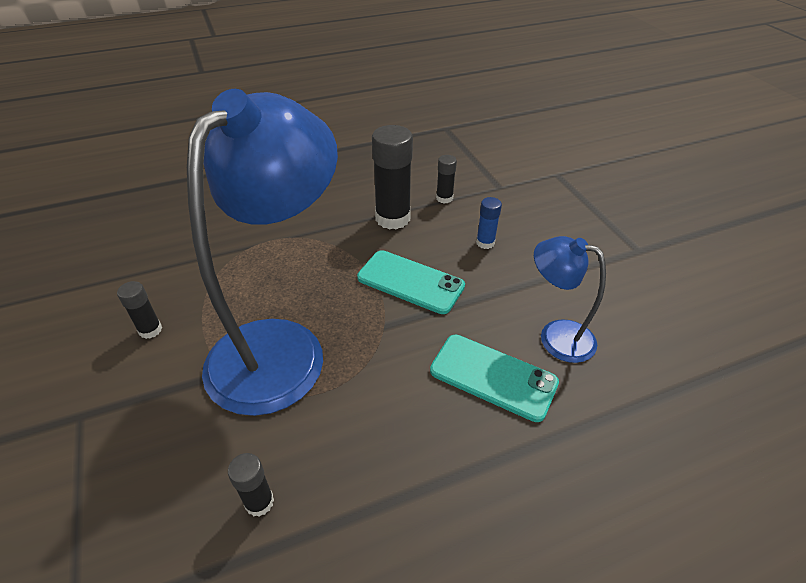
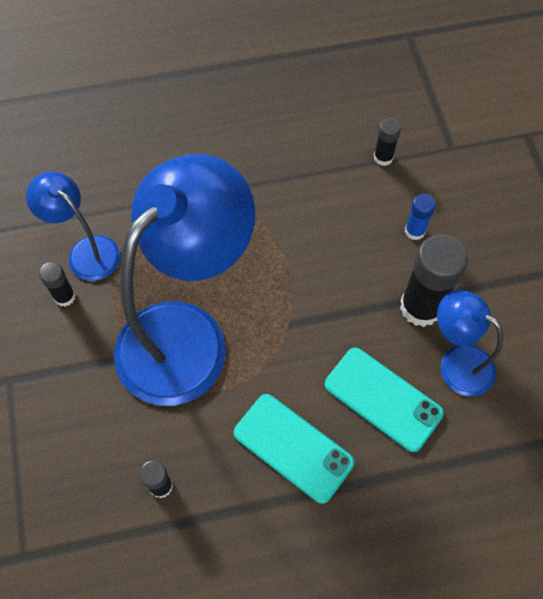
camera: 10 degrees right, 20 degrees up
turquoise phone [357,250,465,314] -> turquoise phone moved to [234,394,355,504]
black glue stick [372,125,413,230] -> black glue stick moved to [400,234,468,327]
none -> blue lamp [26,171,121,281]

